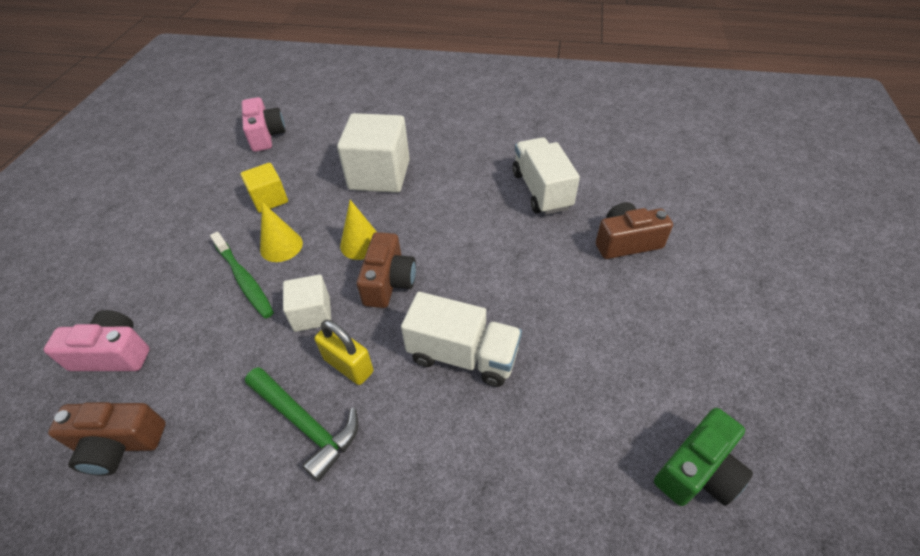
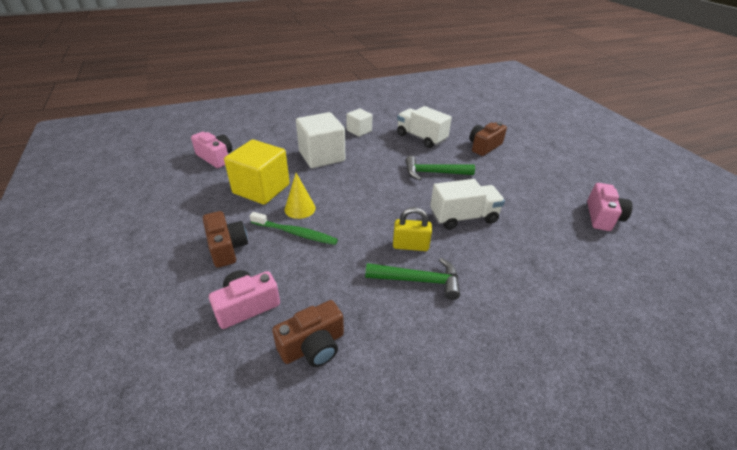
camera: 35 degrees left, 10 degrees down
yellow cube [240,163,288,213] -> yellow cube [224,139,290,205], size x1.80
white cube [283,275,331,332] -> white cube moved to [346,108,373,137]
yellow cone [340,200,377,260] -> none
brown camera [357,232,416,308] -> brown camera moved to [203,211,248,268]
green camera [654,408,753,506] -> pink camera [587,183,633,231]
none -> green hammer [405,156,475,180]

